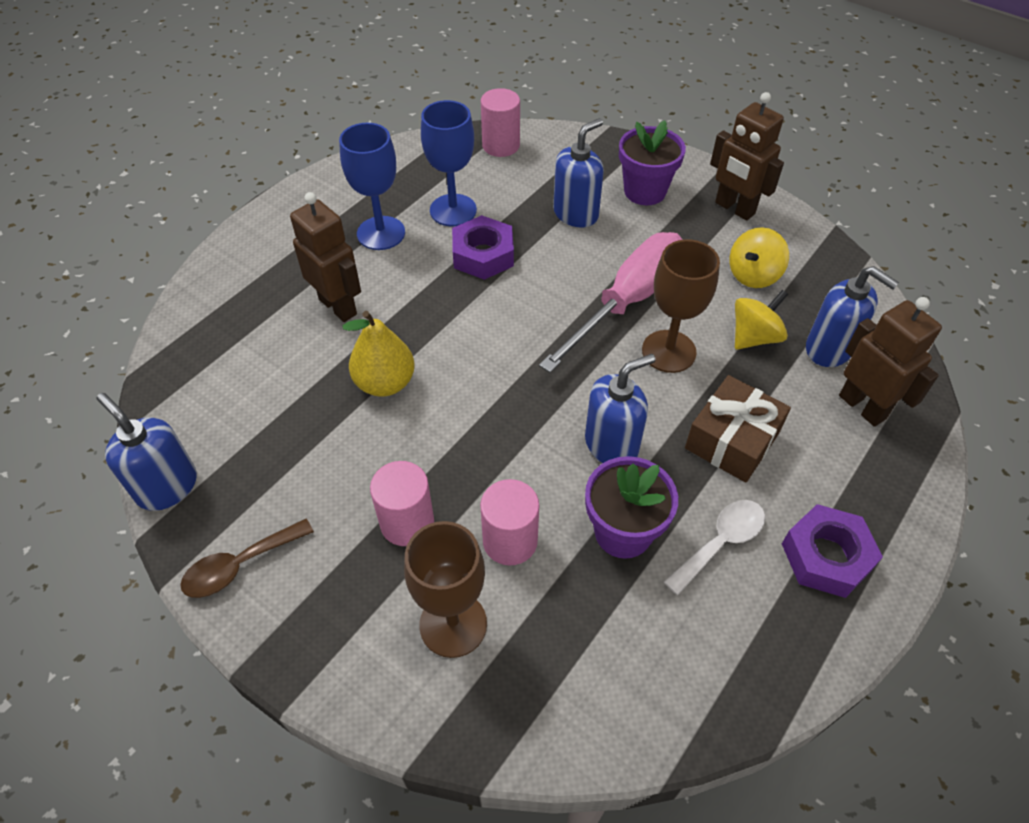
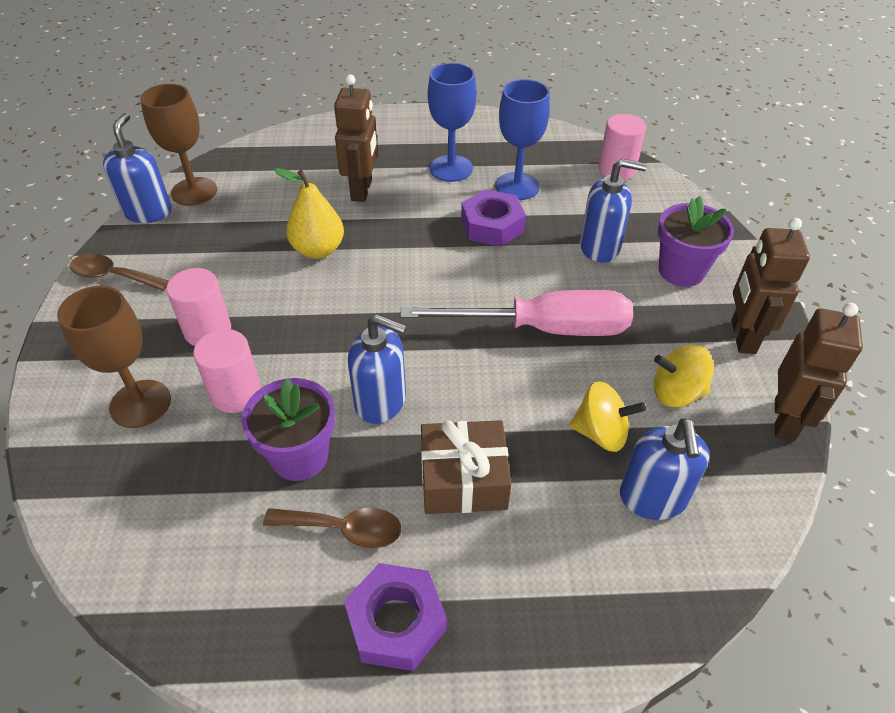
camera: 50 degrees right, 5 degrees down
brown goblet [642,239,720,373] -> brown goblet moved to [140,84,217,206]
white spoon [664,500,765,595] -> brown spoon [263,508,402,548]
brown robot [839,297,942,427] -> brown robot moved to [775,303,863,441]

